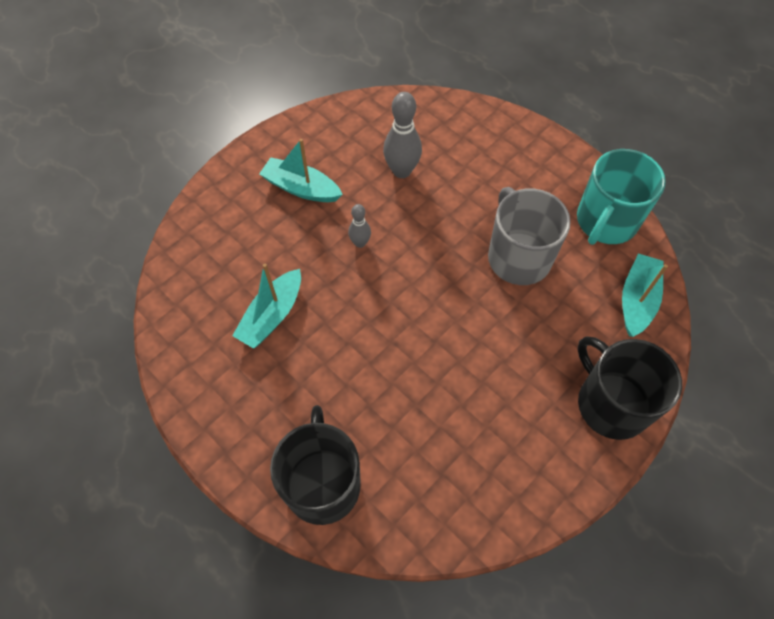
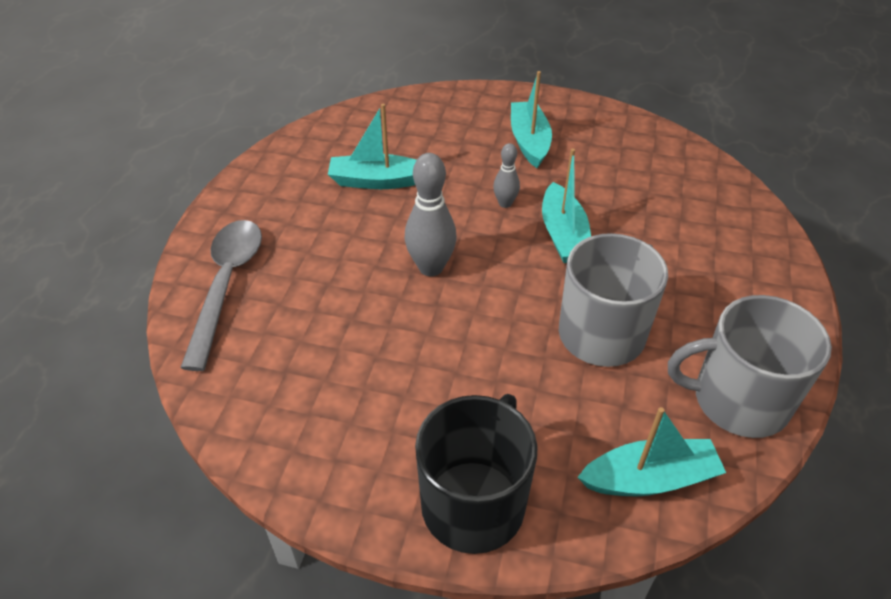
camera: 60 degrees right, 15 degrees down
black mug [270,405,361,525] -> grey spoon [180,220,262,371]
grey bowling pin [383,92,422,178] -> grey bowling pin moved to [404,153,457,276]
turquoise mug [577,149,666,245] -> grey mug [668,295,832,438]
none -> turquoise boat [542,149,591,263]

